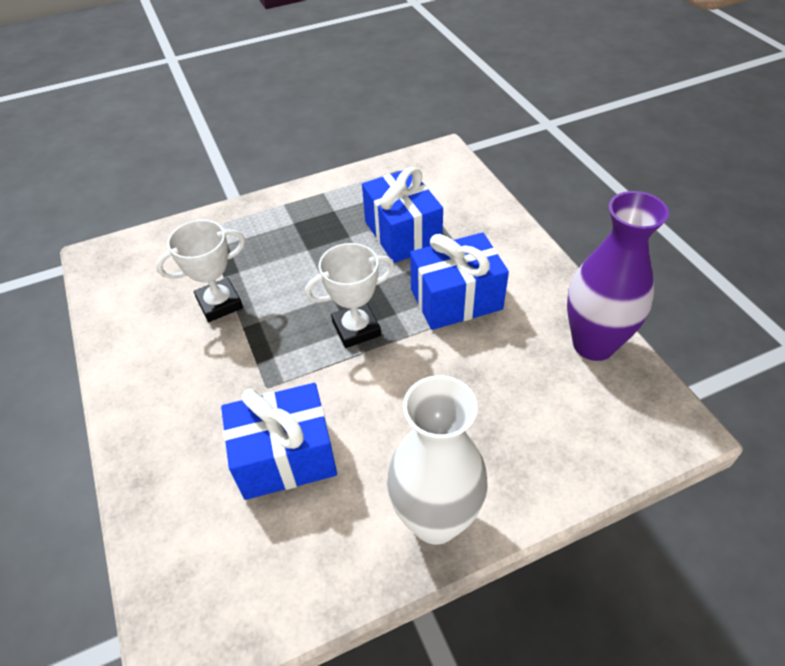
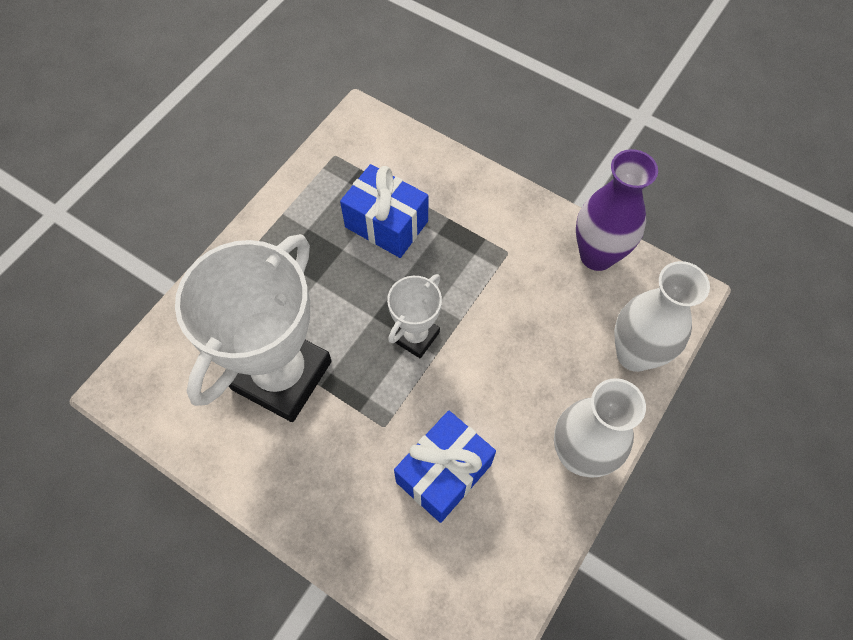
camera: 35 degrees left, 15 degrees up
white trophy [156,220,245,322] -> white trophy [175,234,332,422], size x2.06
blue gift [410,233,509,330] -> none
none -> white vase [614,261,710,372]

